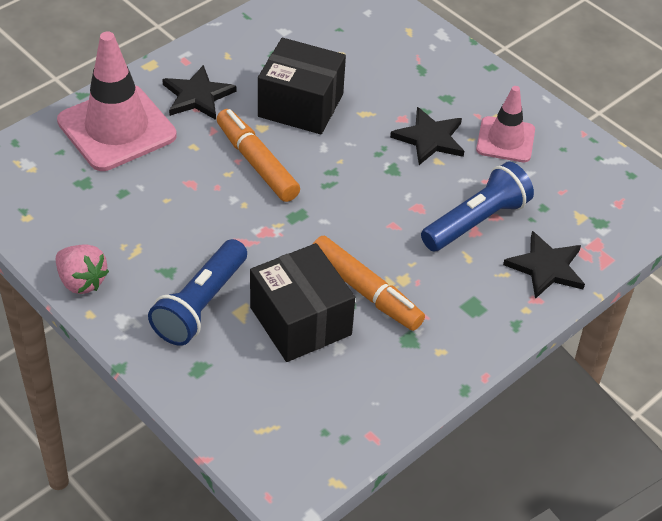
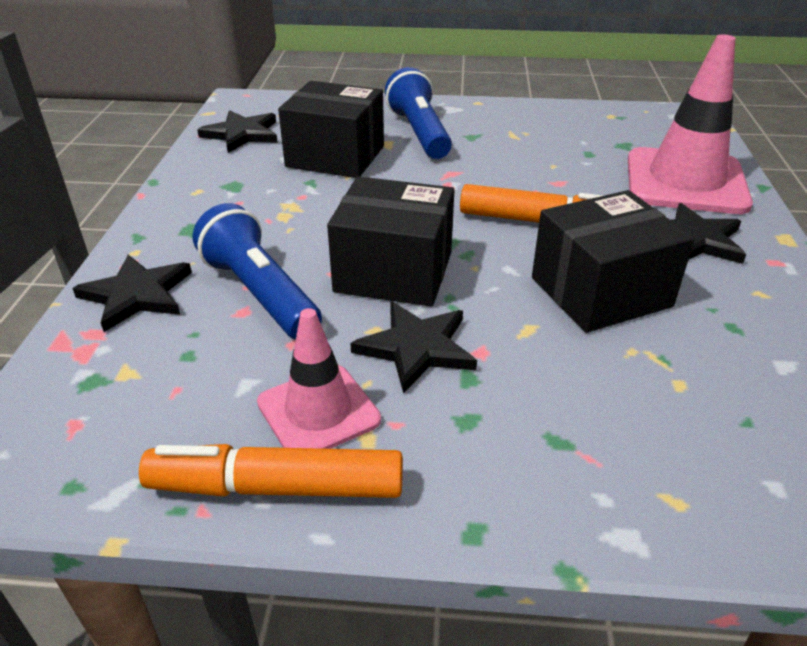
camera: 140 degrees right, 10 degrees down
pink strawberry [56,244,109,294] -> none
orange marker [313,236,425,331] -> orange marker moved to [139,444,403,498]
blue flashlight [421,161,534,251] -> blue flashlight turned 135 degrees clockwise [193,203,322,339]
none -> black star [197,110,278,153]
none -> black box [327,176,454,307]

